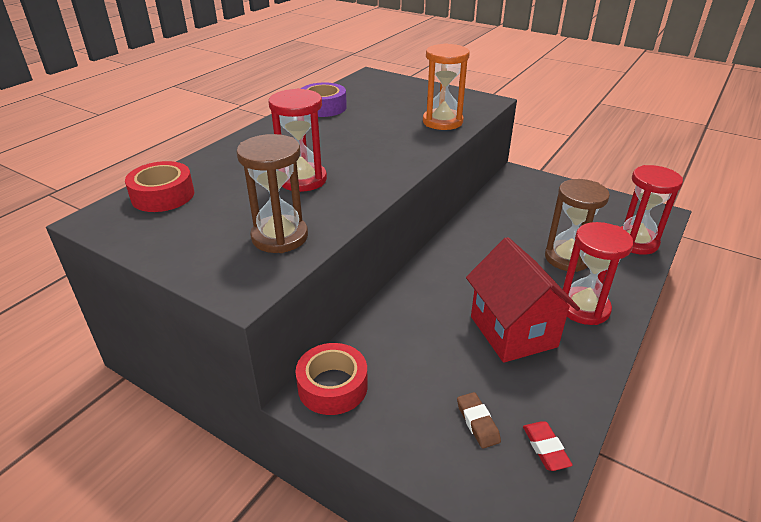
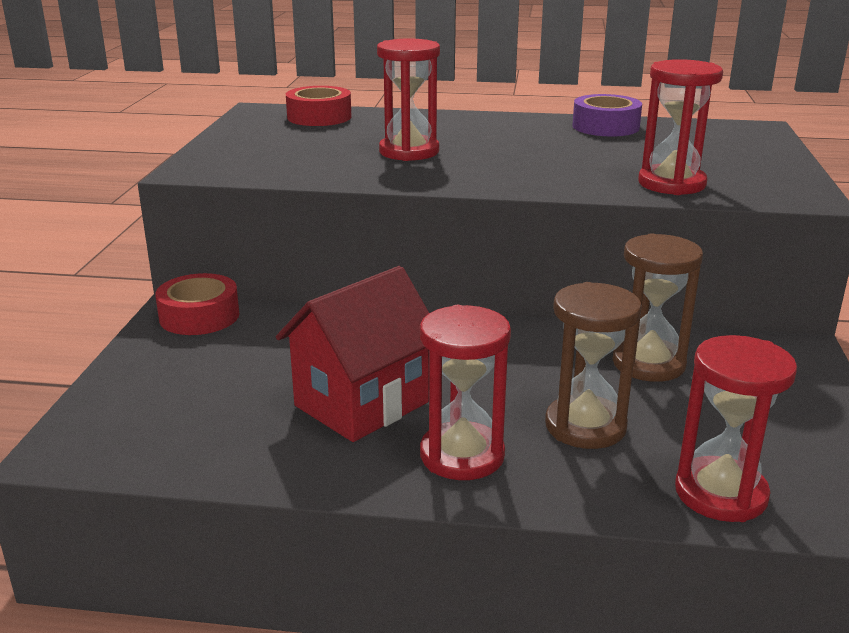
camera: 65 degrees right, 10 degrees down
brown hourglass [236,134,308,253] -> brown hourglass moved to [613,233,703,382]
orange hourglass [423,43,470,130] -> red hourglass [638,59,723,195]
brown eraser [457,392,501,449] -> none
red eraser [523,421,573,471] -> none

